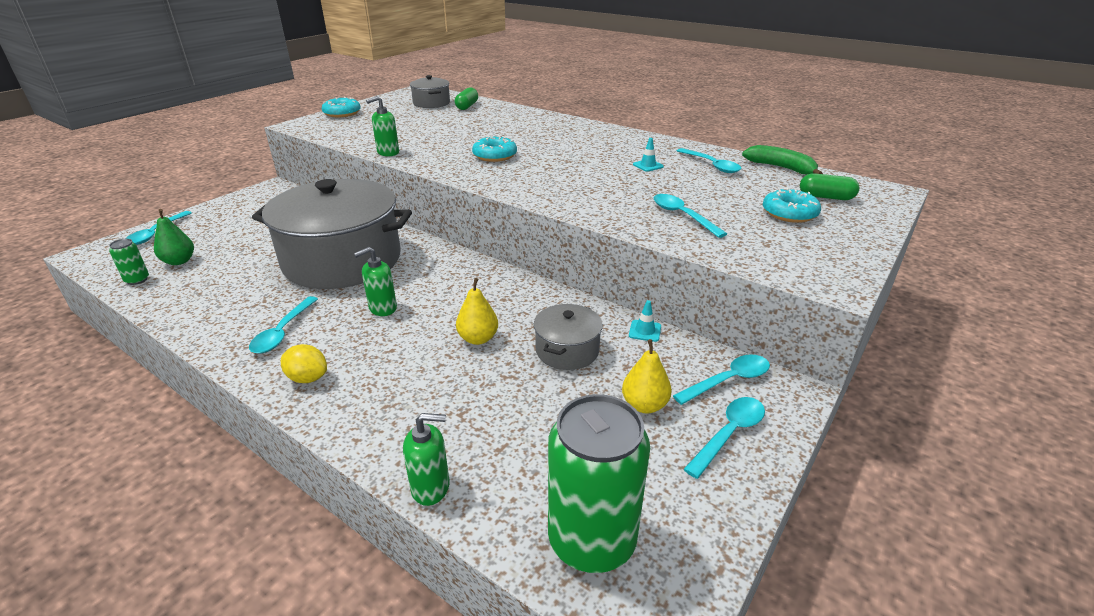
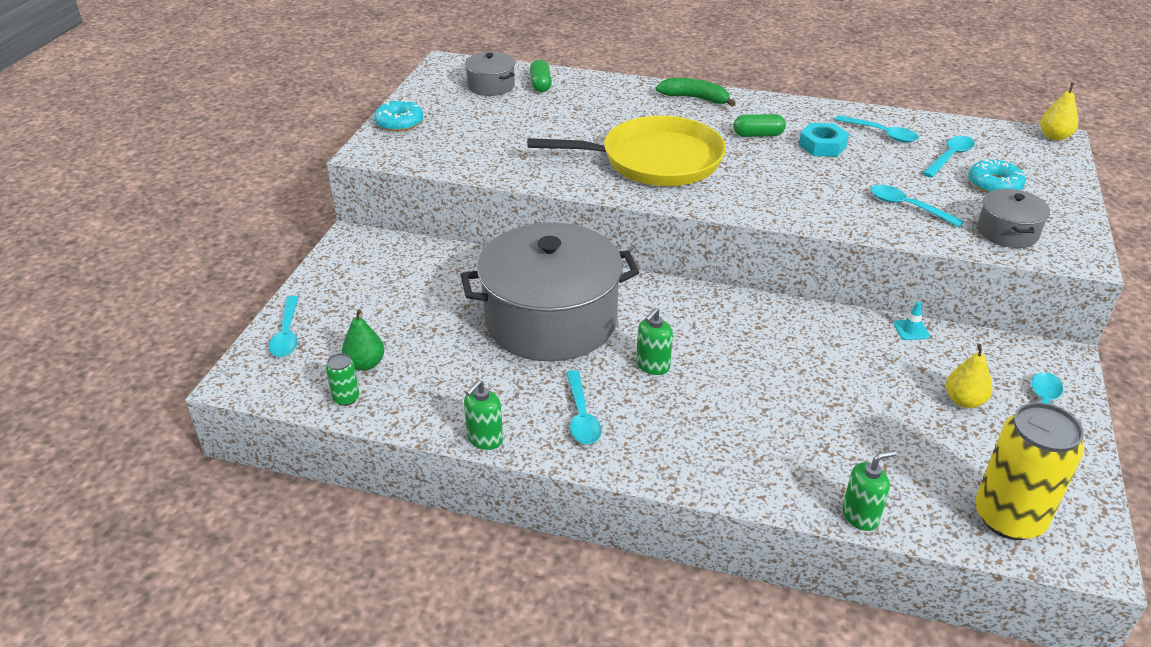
camera: 20 degrees left, 5 degrees up
yellow lemon [281,344,327,383] -> none
green soap dispenser [366,96,399,156] -> green soap dispenser moved to [464,380,503,450]
yellow pear [456,278,498,345] -> yellow pear moved to [1040,82,1078,141]
turquoise donut [472,136,517,162] -> yellow pan [527,116,726,186]
grey pot [534,304,603,370] -> grey pot moved to [977,189,1050,248]
green can [548,394,650,573] -> yellow can [975,402,1084,540]
turquoise traffic cone [633,138,664,172] -> turquoise nut [799,123,849,157]
turquoise spoon [673,354,770,405] -> turquoise spoon moved to [922,136,975,178]
green banana [742,145,823,175] -> green banana moved to [655,78,736,107]
green capsule [800,173,860,200] -> green capsule moved to [733,114,786,137]

